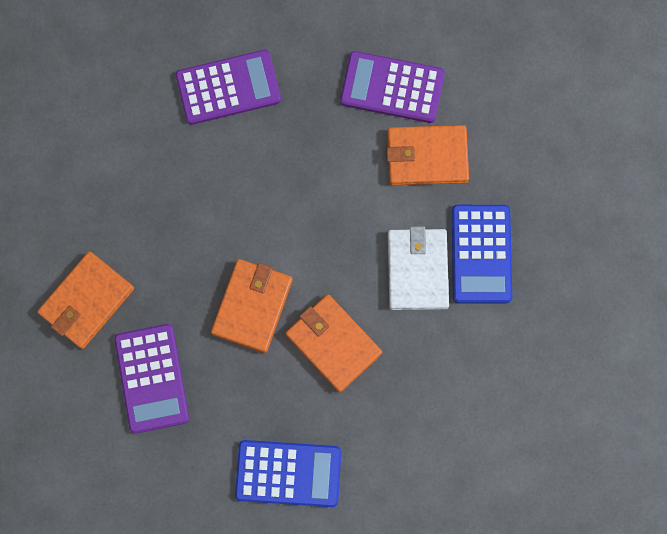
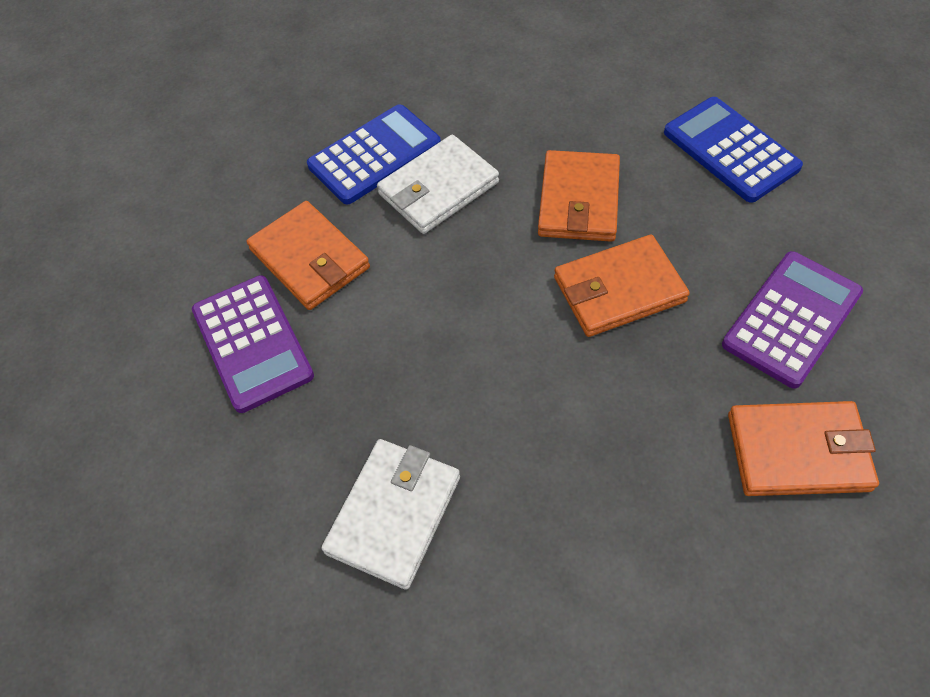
camera: 125 degrees left, 20 degrees down
purple calculator [175,50,281,125] -> white wallet [321,439,460,590]

